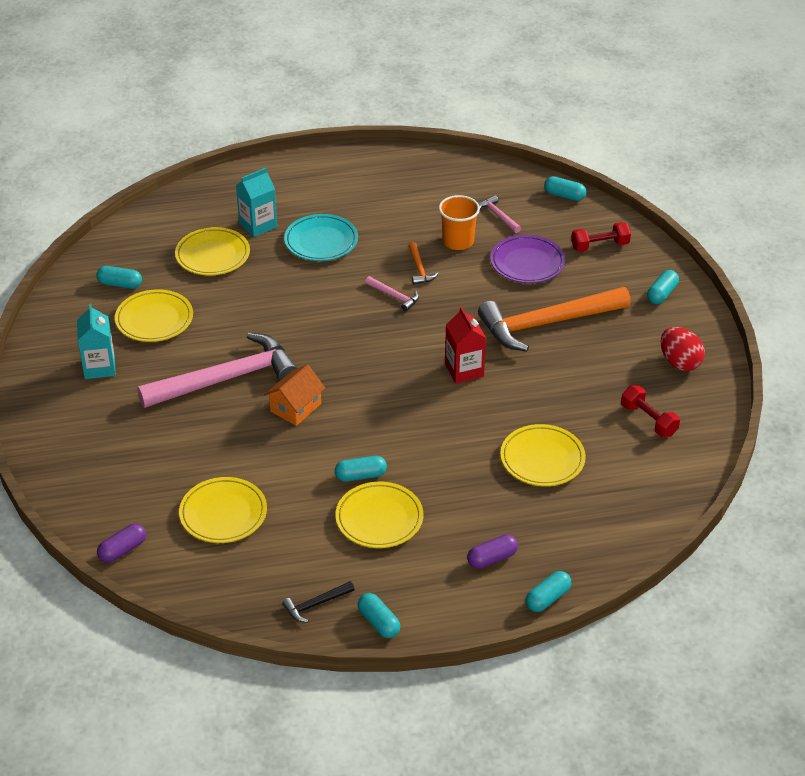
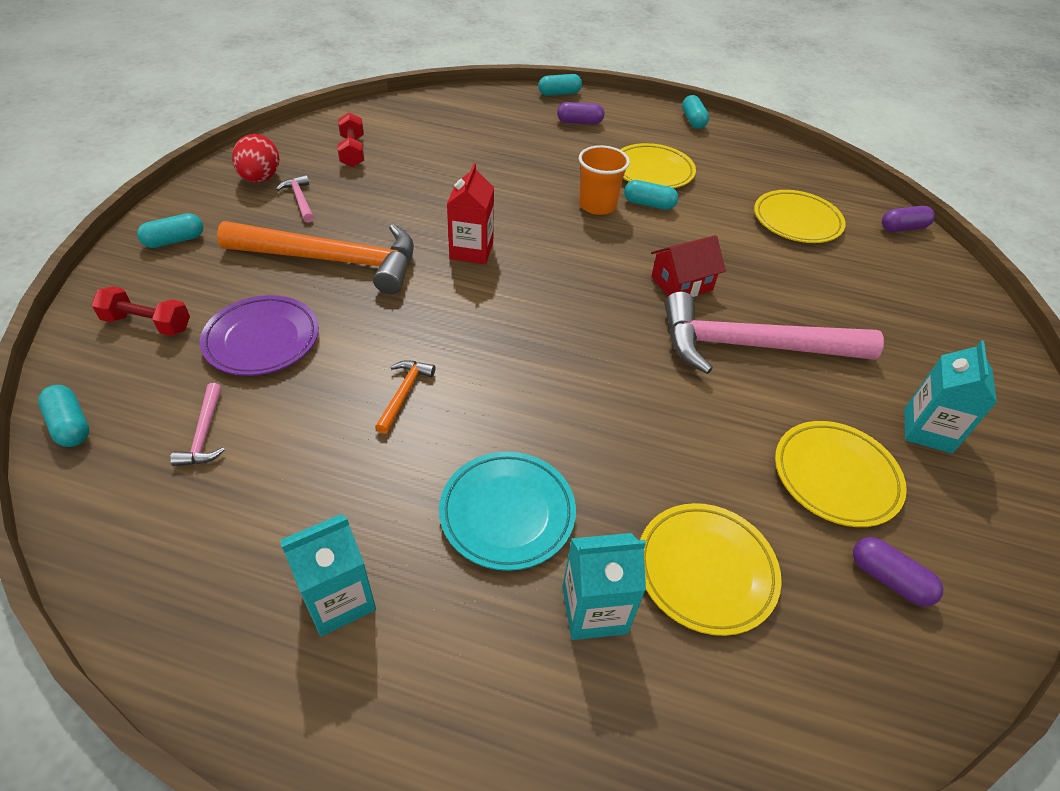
camera: 155 degrees left, 5 degrees up
turquoise capsule [96,266,142,289] -> purple capsule [853,537,944,606]
orange house [264,365,325,426] -> red house [651,235,726,297]
black hammer [282,581,355,623] -> none
pink hammer [365,276,419,312] -> pink hammer moved to [276,175,314,223]
orange cup [439,195,480,250] -> orange cup moved to [579,145,630,215]
yellow plate [500,424,586,486] -> none
none -> turquoise carton [280,514,376,636]

